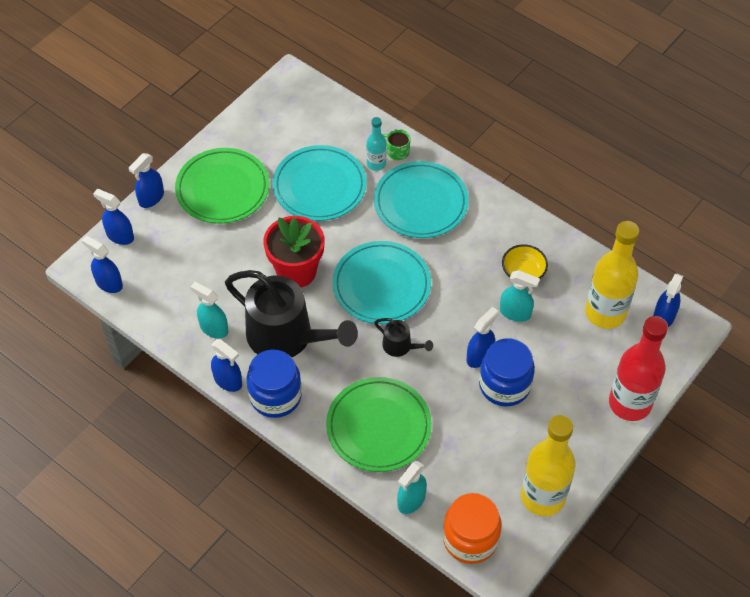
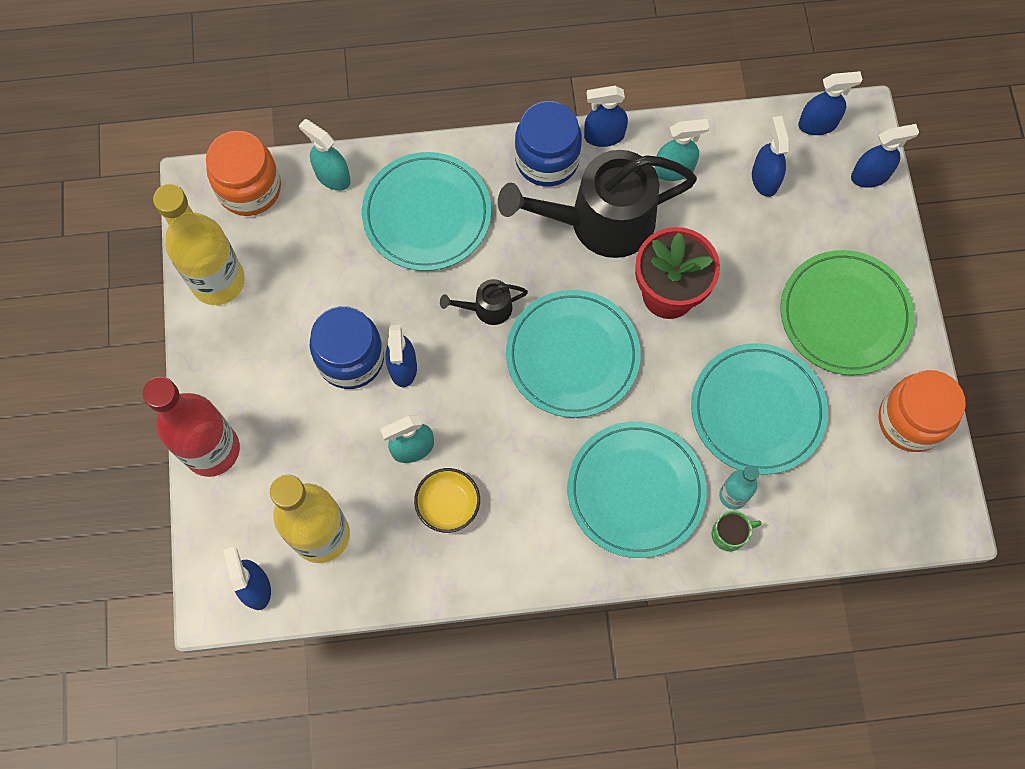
camera: 135 degrees right, 15 degrees up
blue spray bottle [129,153,164,208] -> blue spray bottle moved to [752,116,790,197]
green plate [326,377,432,472] -> turquoise plate [362,152,491,271]
turquoise spray bottle [397,461,427,514] -> turquoise spray bottle turned 45 degrees counterclockwise [299,119,351,191]
none -> orange jar [878,370,966,452]

